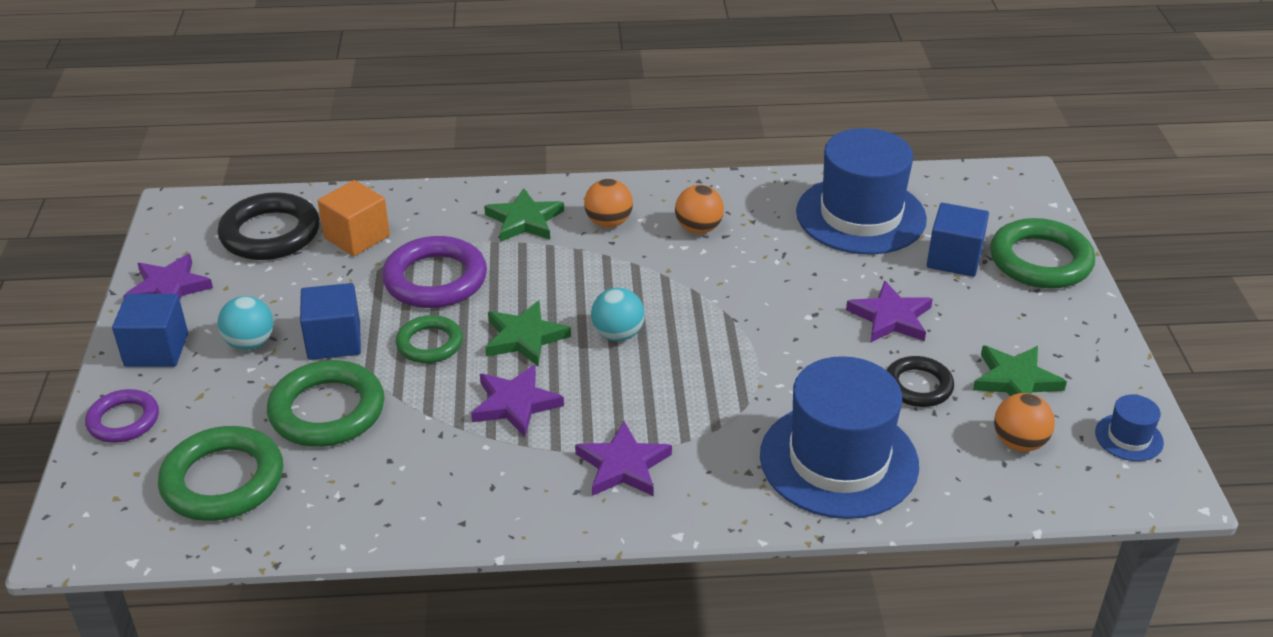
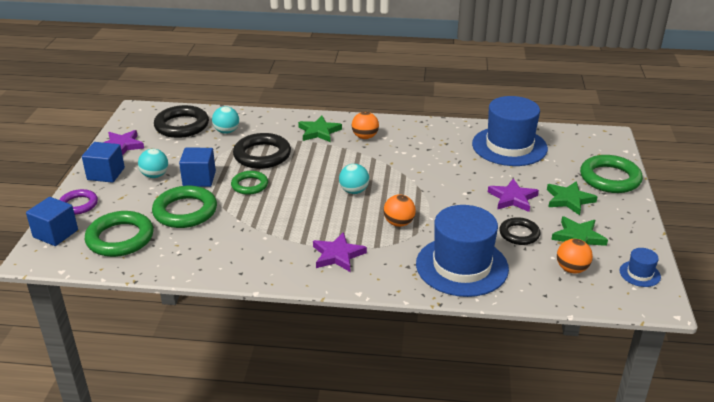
camera: 10 degrees right, 5 degrees down
orange cube [318,180,390,256] -> turquoise ball [212,106,239,134]
purple ring [382,236,487,308] -> black ring [233,133,291,169]
purple star [471,365,564,437] -> none
green star [485,301,571,367] -> green star moved to [547,181,598,215]
orange ball [675,185,724,234] -> orange ball moved to [383,194,416,227]
blue cube [927,203,989,277] -> blue cube moved to [26,197,78,246]

